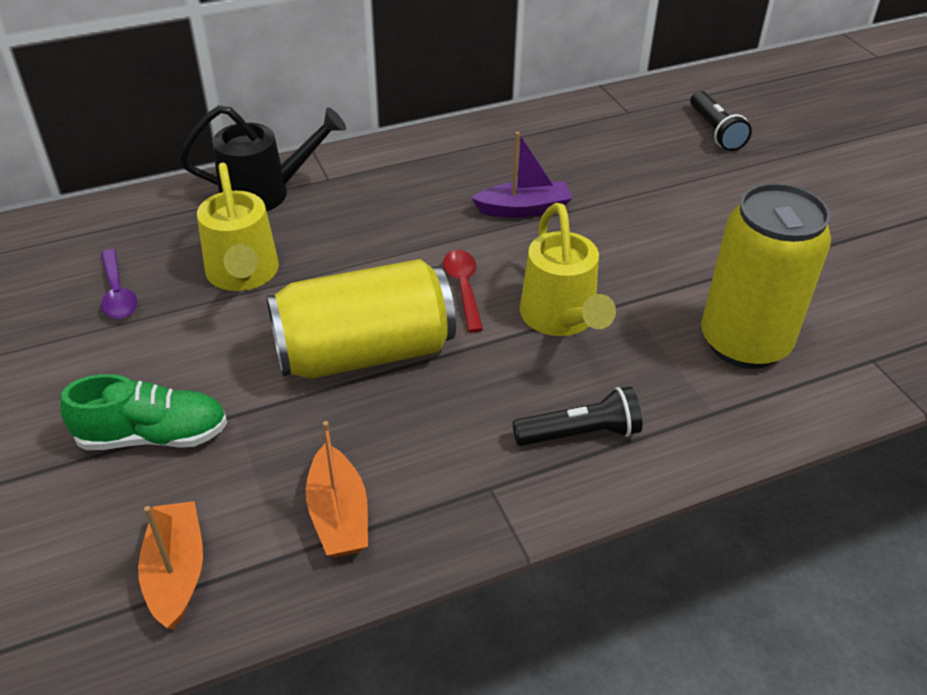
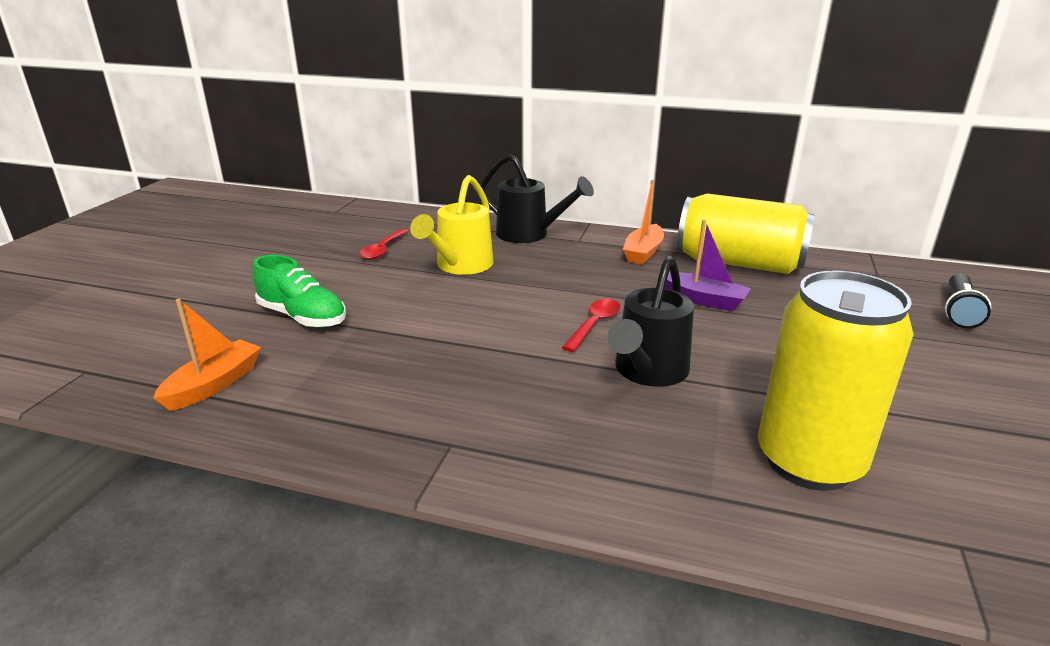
camera: 40 degrees right, 15 degrees down
purple spoon [101,249,137,319] -> red spoon [359,229,408,260]
yellow can [266,259,456,379] -> yellow can moved to [677,193,815,274]
orange boat [306,421,368,557] -> orange boat moved to [623,180,664,264]
black flashlight [513,387,642,446] -> none
yellow watering can [520,203,616,336] -> black watering can [608,256,694,387]

